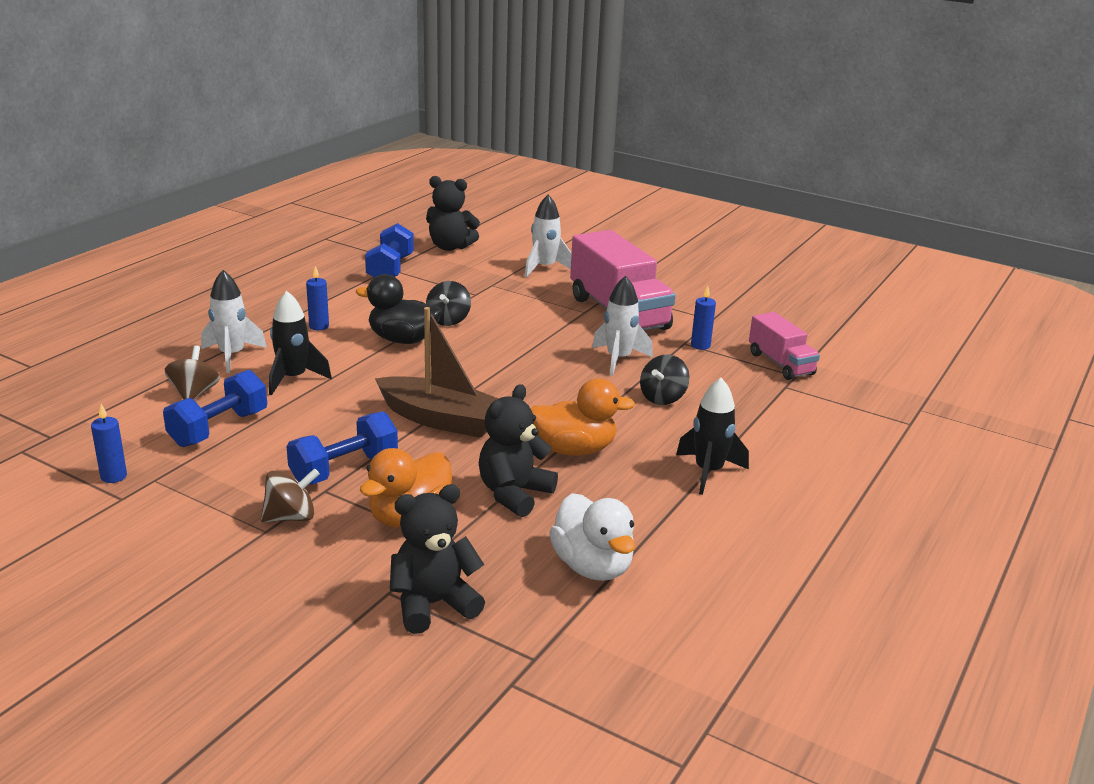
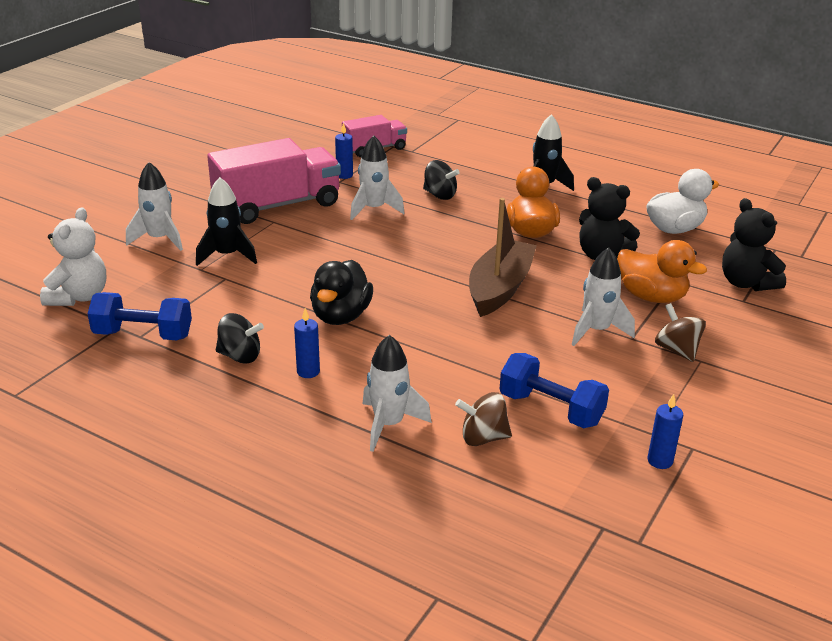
camera: 90 degrees left, 5 degrees up
black rocket [269,291,332,395] -> black rocket moved to [196,177,257,266]
blue dumbbell [286,411,398,485] -> white rocket [572,247,635,346]
black teddy bear [426,176,480,251] -> white teddy bear [40,207,106,306]
black spinning top [426,281,471,326] -> black spinning top moved to [216,313,264,364]

